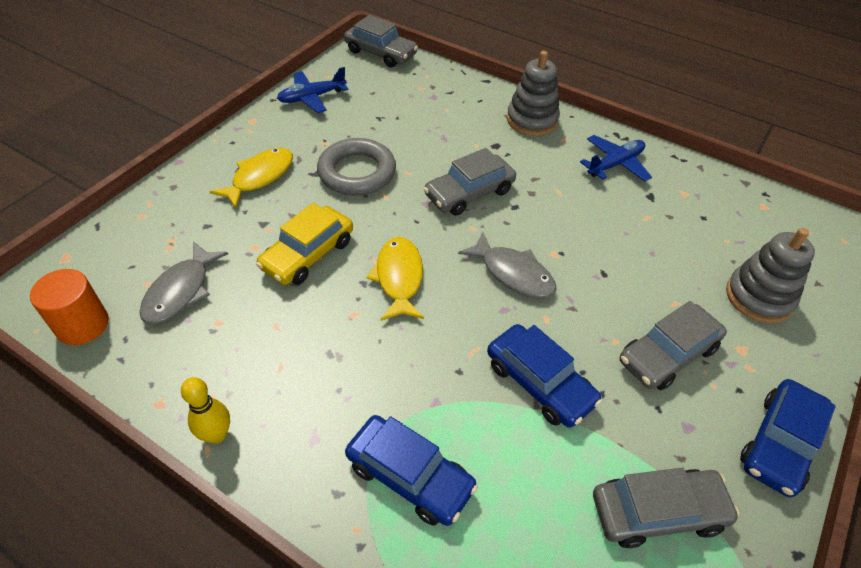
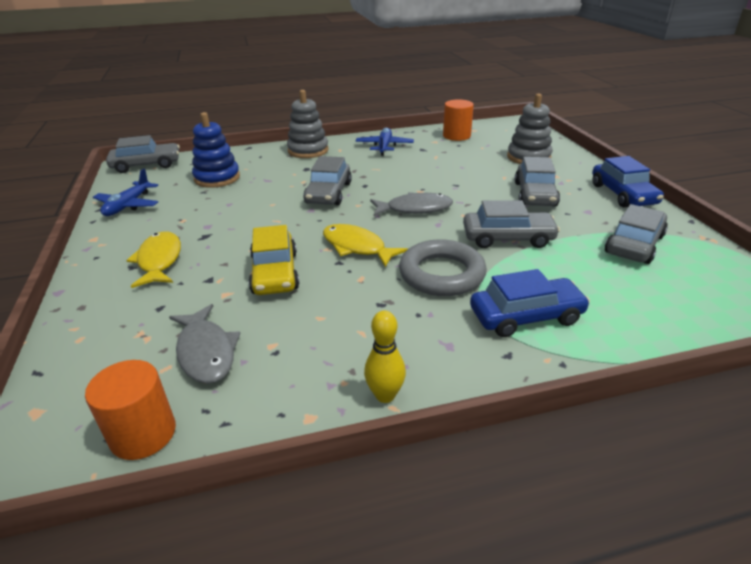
camera: 45 degrees left, 15 degrees down
grey ring [317,138,396,196] -> grey ring moved to [399,239,487,296]
blue car [487,324,602,428] -> grey car [463,200,560,248]
none -> blue stacking toy [192,112,240,188]
none -> orange cylinder [443,99,474,141]

